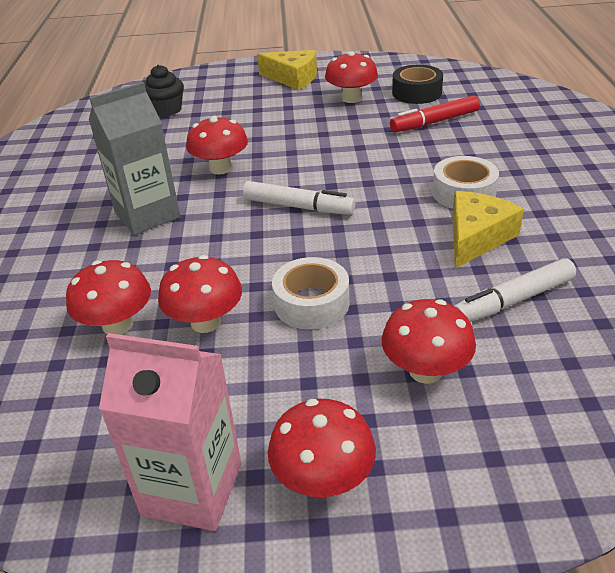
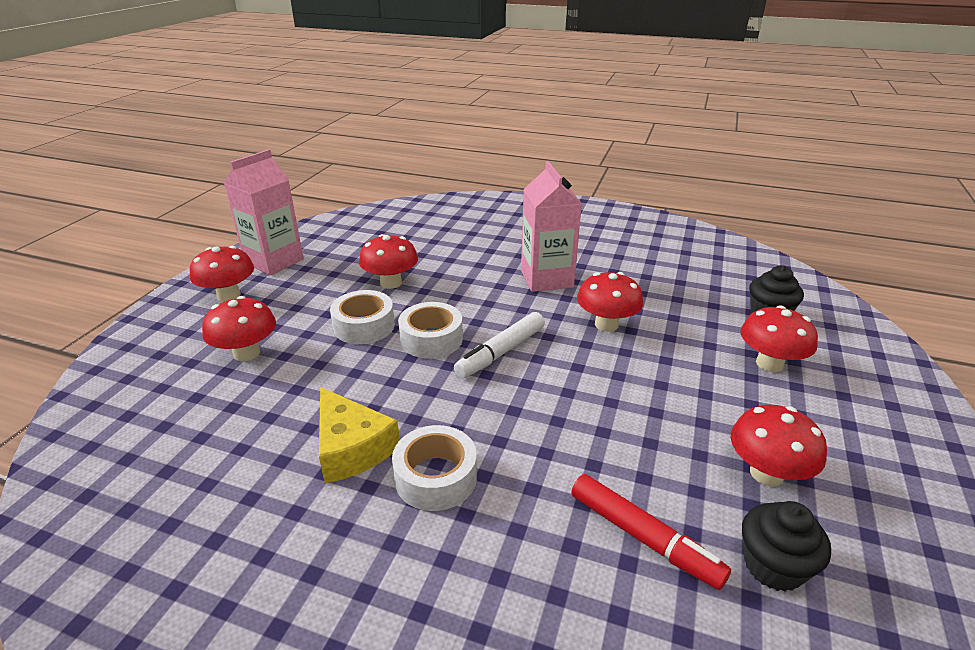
camera: 110 degrees right, 5 degrees down
red mushroom [66,260,151,335] -> red mushroom moved to [740,305,818,372]
grey carton [89,82,180,235] -> pink carton [521,161,582,292]
yellow cheese [257,50,317,90] -> none
red marker [390,95,480,132] -> red marker turned 135 degrees clockwise [571,474,731,590]
black tape [392,65,443,104] -> black cupcake [742,501,831,592]
white marker [454,258,576,322] -> none
none -> white tape [398,302,463,359]

